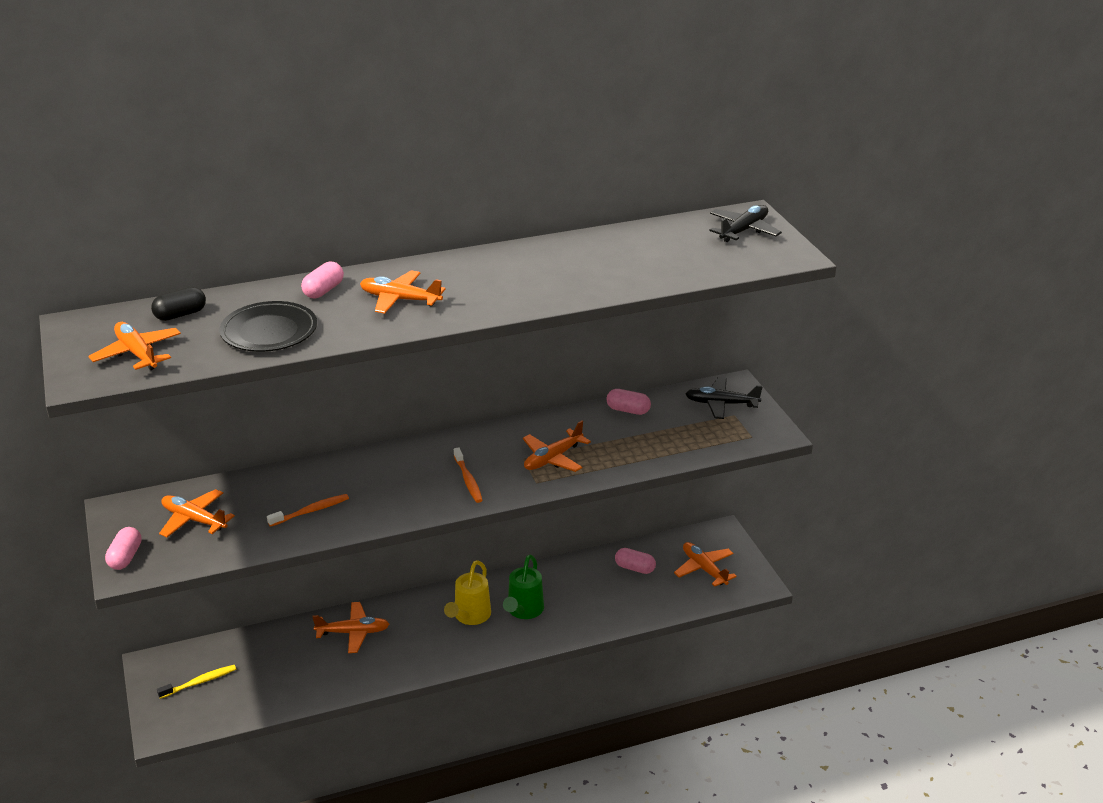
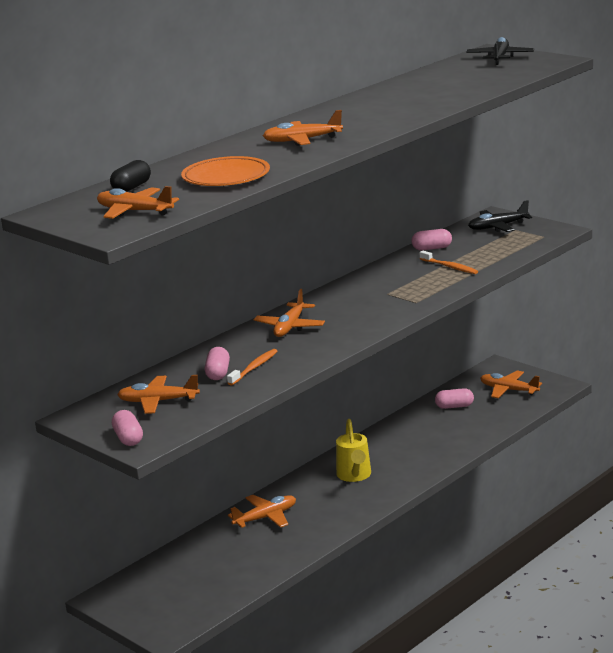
camera: 25 degrees left, 10 degrees down
yellow toothbrush [157,665,236,699] -> none
black plate [219,301,317,352] -> orange plate [181,156,270,186]
pink capsule [301,261,344,298] -> pink capsule moved to [205,347,230,380]
orange toothbrush [454,447,482,503] -> orange toothbrush moved to [419,251,478,274]
green watering can [503,555,544,619] -> none
orange plane [523,421,591,472] -> orange plane moved to [254,289,325,337]

